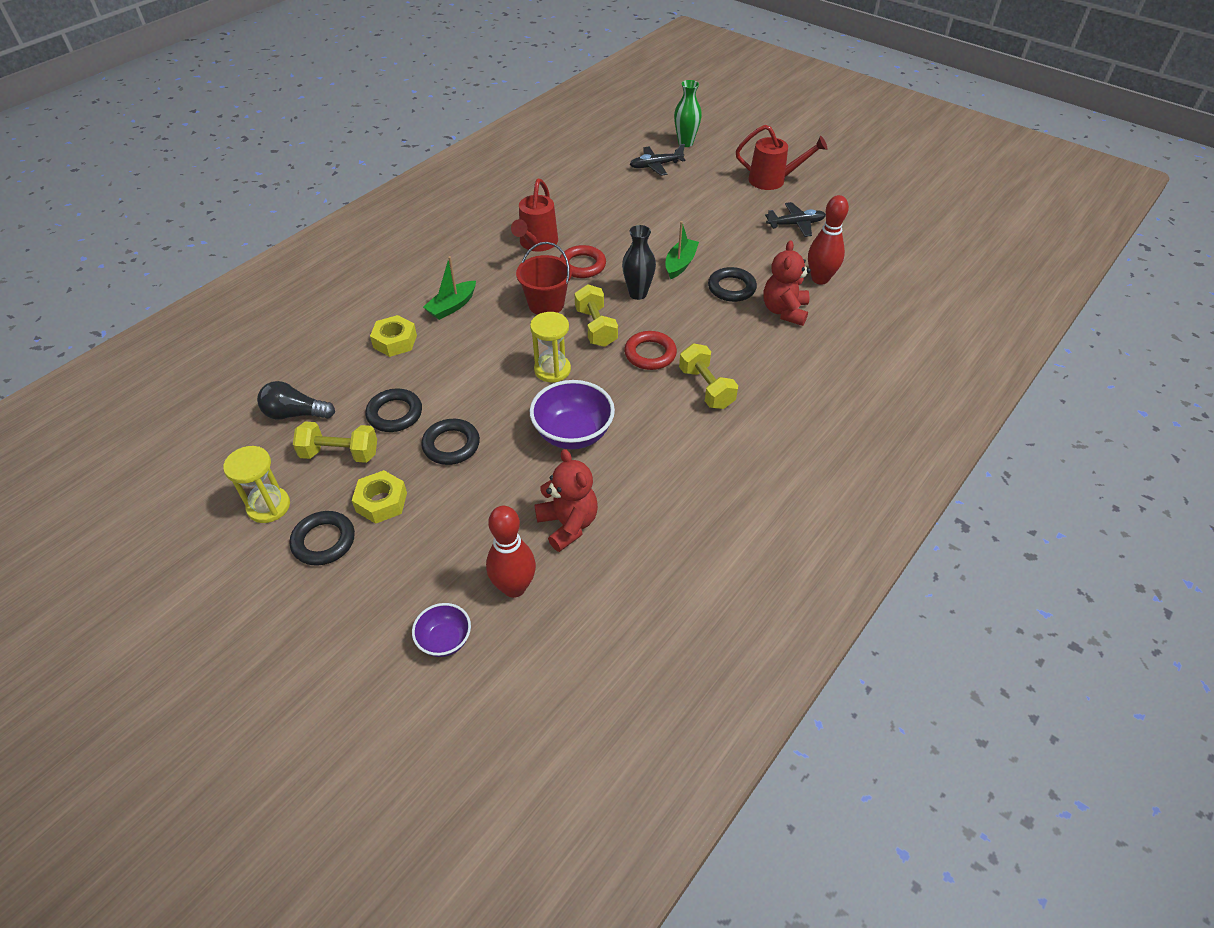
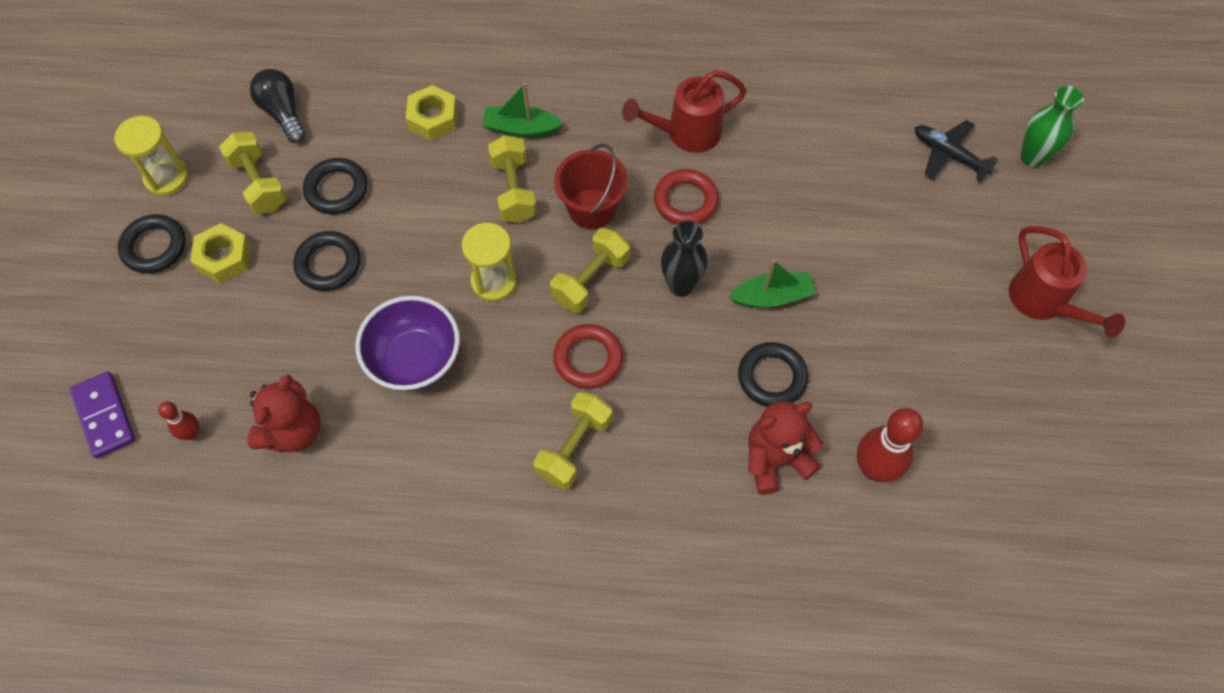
camera: 55 degrees right, 15 degrees up
purple bowl [412,603,471,657] -> purple domino [70,371,135,458]
red bowling pin [486,506,536,598] -> red bowling pin [158,401,199,440], size x0.53
black plane [765,202,826,237] -> none
none -> yellow dumbbell [488,135,537,223]

